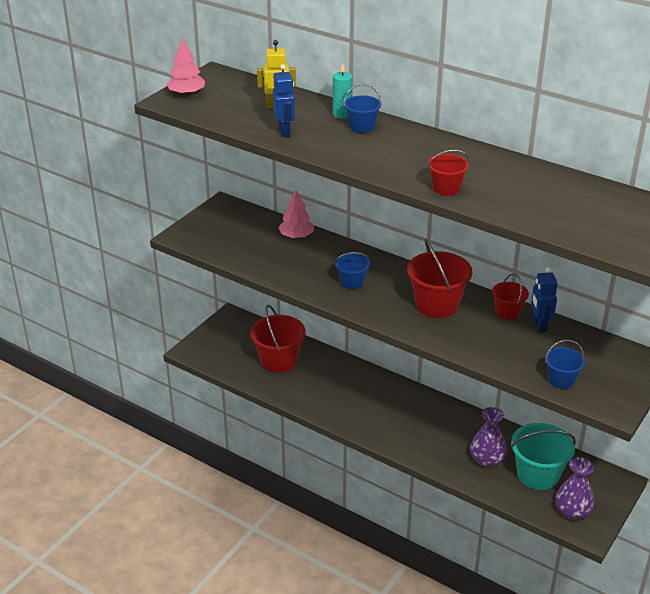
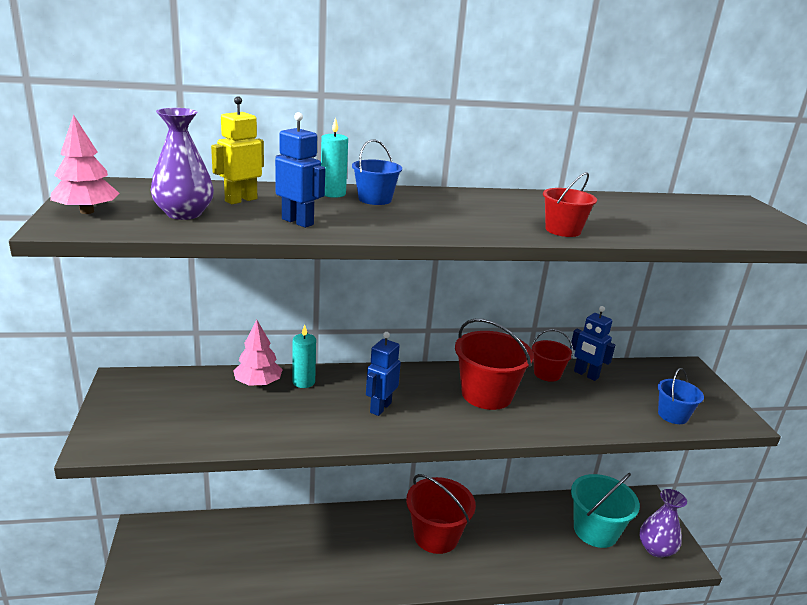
camera: 45 degrees left, 10 degrees down
red bucket [250,305,306,373] -> red bucket moved to [406,474,476,554]
blue bucket [334,252,370,289] -> blue robot [366,332,401,416]
purple vase [470,407,507,467] -> purple vase moved to [151,108,214,220]
none -> turquoise candle [292,325,316,388]

